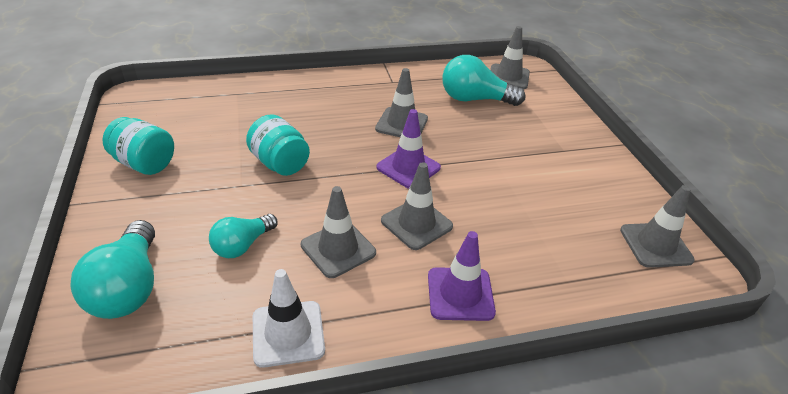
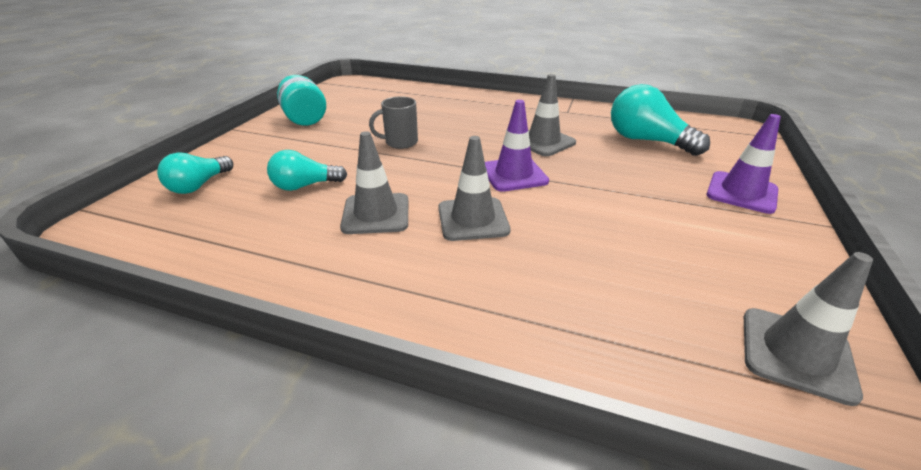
camera: 35 degrees right, 5 degrees down
turquoise light bulb [70,220,155,319] -> turquoise light bulb [157,152,233,194], size x0.63
turquoise jar [246,114,310,176] -> grey mug [369,96,418,149]
white traffic cone [253,269,325,368] -> none
purple traffic cone [428,231,496,321] -> purple traffic cone moved to [706,114,781,214]
grey traffic cone [490,26,530,89] -> none

